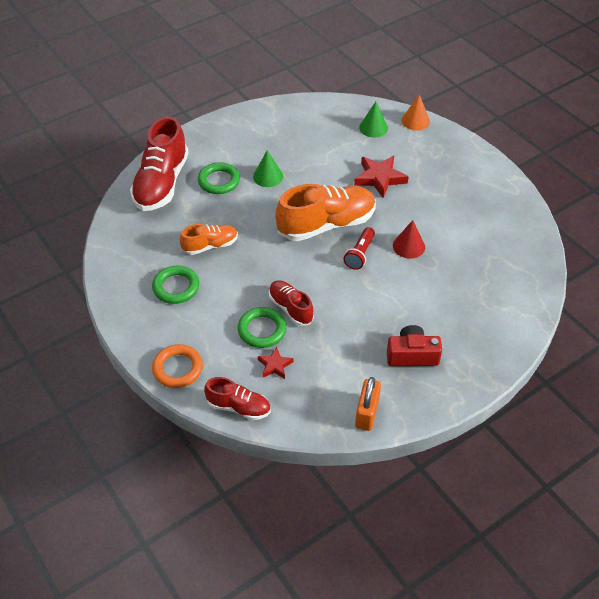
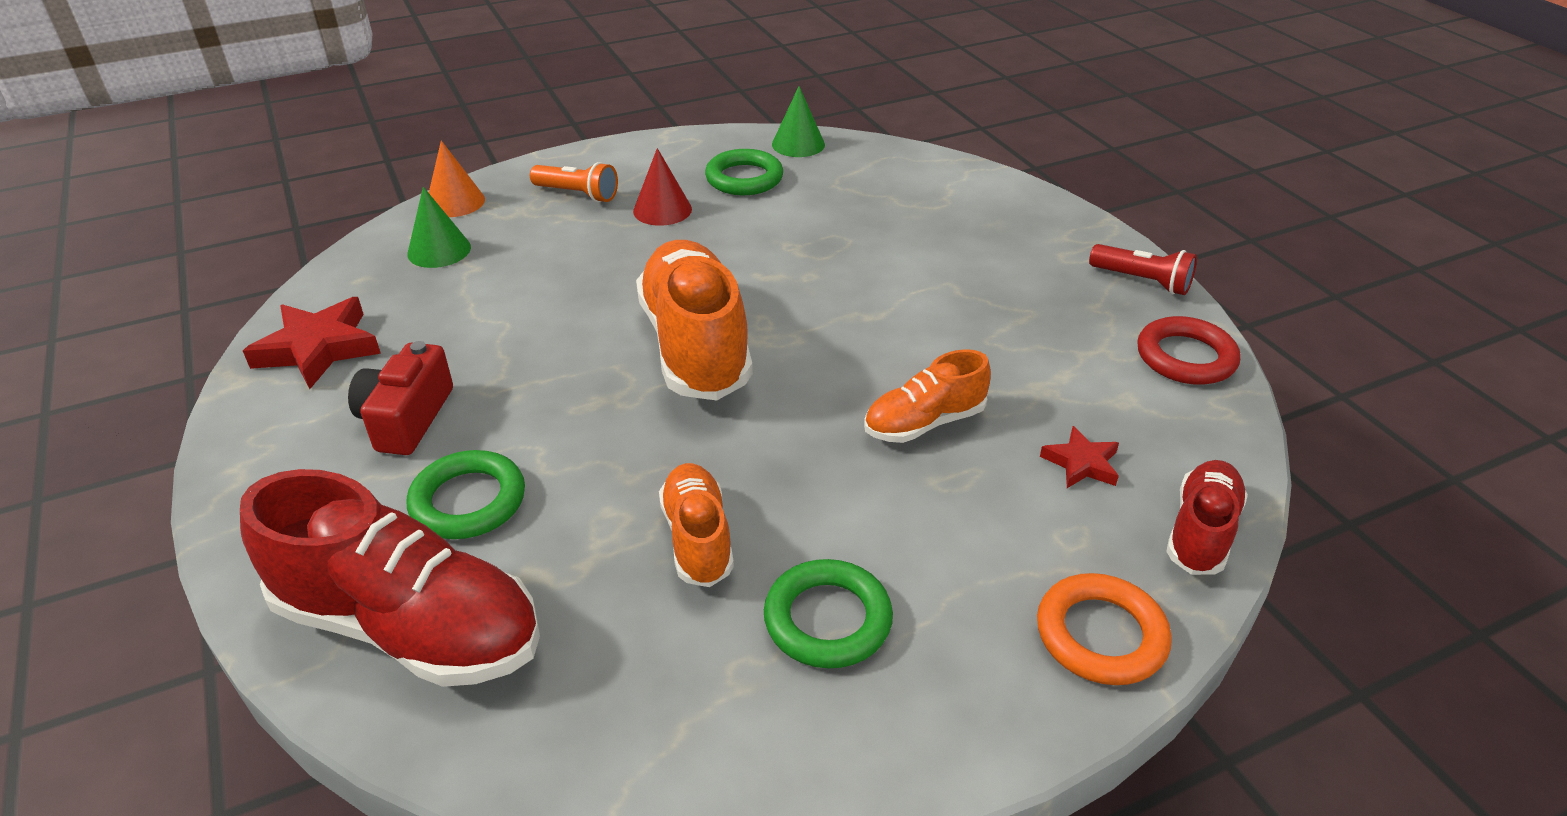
camera: 80 degrees left, 10 degrees down
green ring [238,307,287,348] -> green ring moved to [705,149,783,195]
green cone [253,150,283,187] -> green cone moved to [772,86,825,157]
red shoe [269,280,314,326] -> orange shoe [864,349,991,443]
red flashlight [343,227,375,270] -> red flashlight moved to [1089,244,1197,295]
red star [354,156,409,198] -> red star moved to [243,297,381,389]
orange padlock [355,377,381,431] -> red ring [1137,316,1241,385]
red camera [387,325,442,366] -> red camera moved to [348,341,453,455]
red cone [393,220,425,259] -> red cone moved to [633,148,692,226]
none -> orange flashlight [530,162,618,203]

